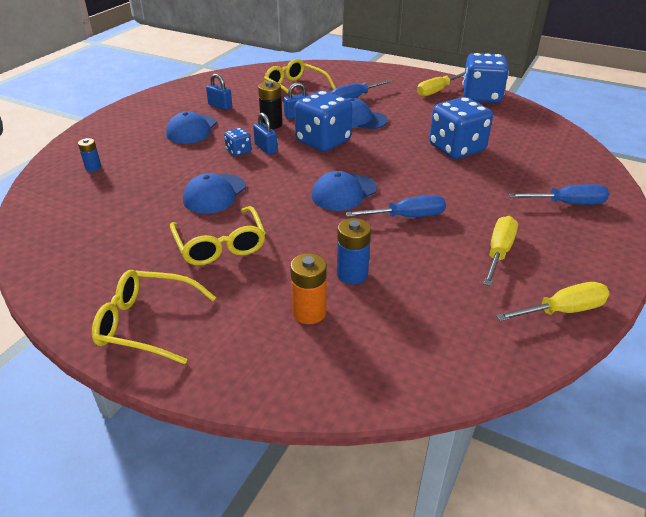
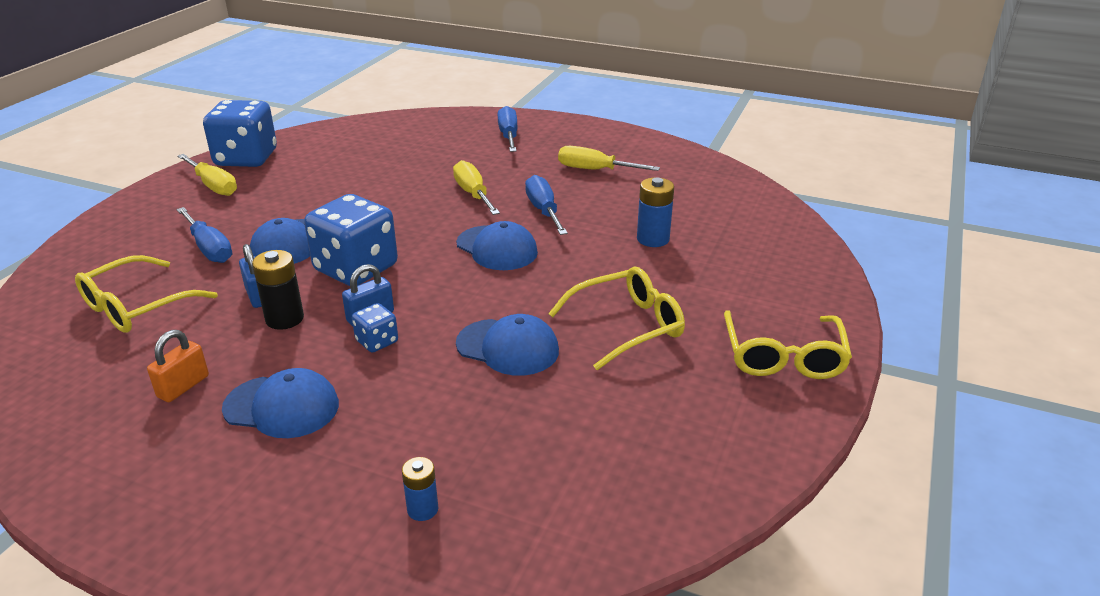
camera: 95 degrees left, 5 degrees down
blue padlock [206,74,232,110] -> orange padlock [147,330,209,402]
orange battery [290,253,327,324] -> none
blue dice [429,97,493,159] -> none
yellow screwdriver [496,282,610,321] -> yellow screwdriver moved to [453,160,500,215]

